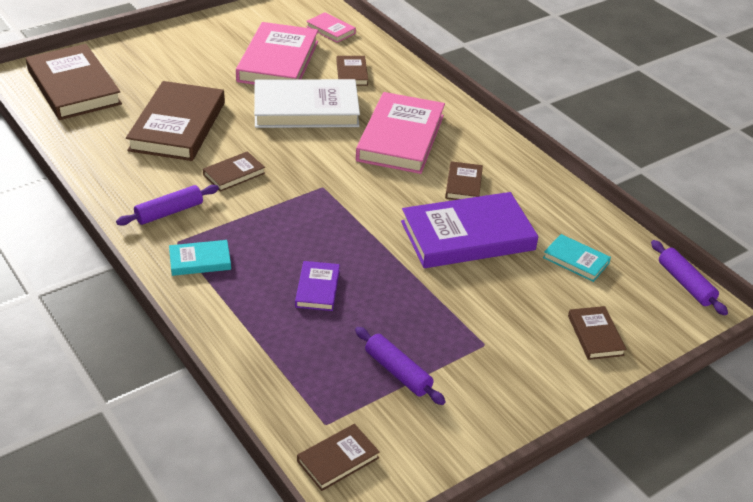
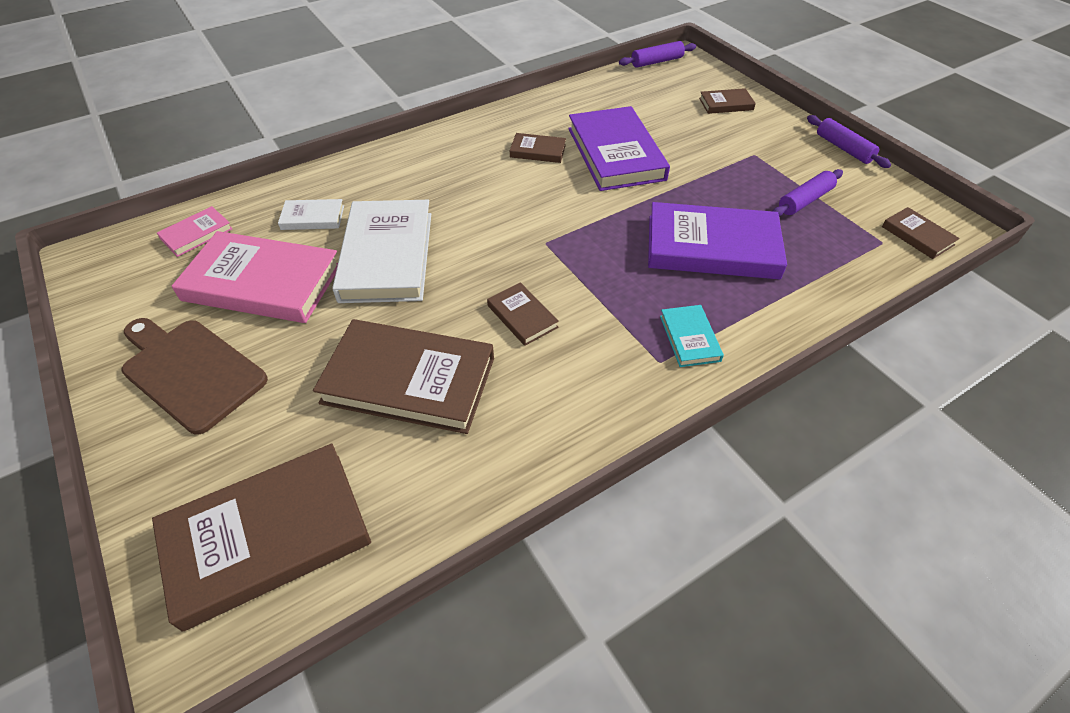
camera: 85 degrees left, 10 degrees up
purple rolling pin [116,185,219,226] -> purple rolling pin moved to [807,115,891,168]
purple book [295,261,340,311] -> purple book [648,202,787,279], size x2.12
brown book [337,56,368,86] -> white book [278,199,344,230]
pink book [356,92,445,174] -> none
turquoise book [543,234,611,282] -> none
none -> brown cutting board [121,318,268,435]

